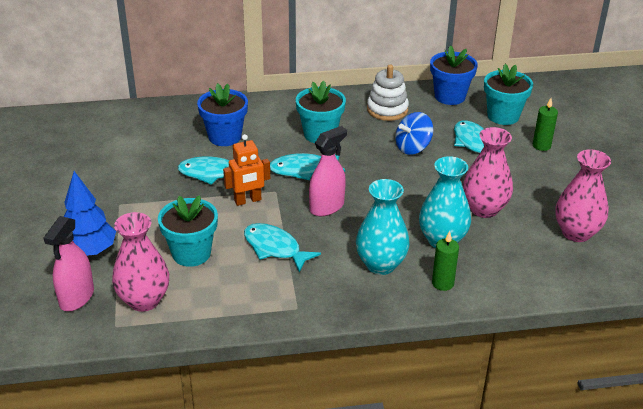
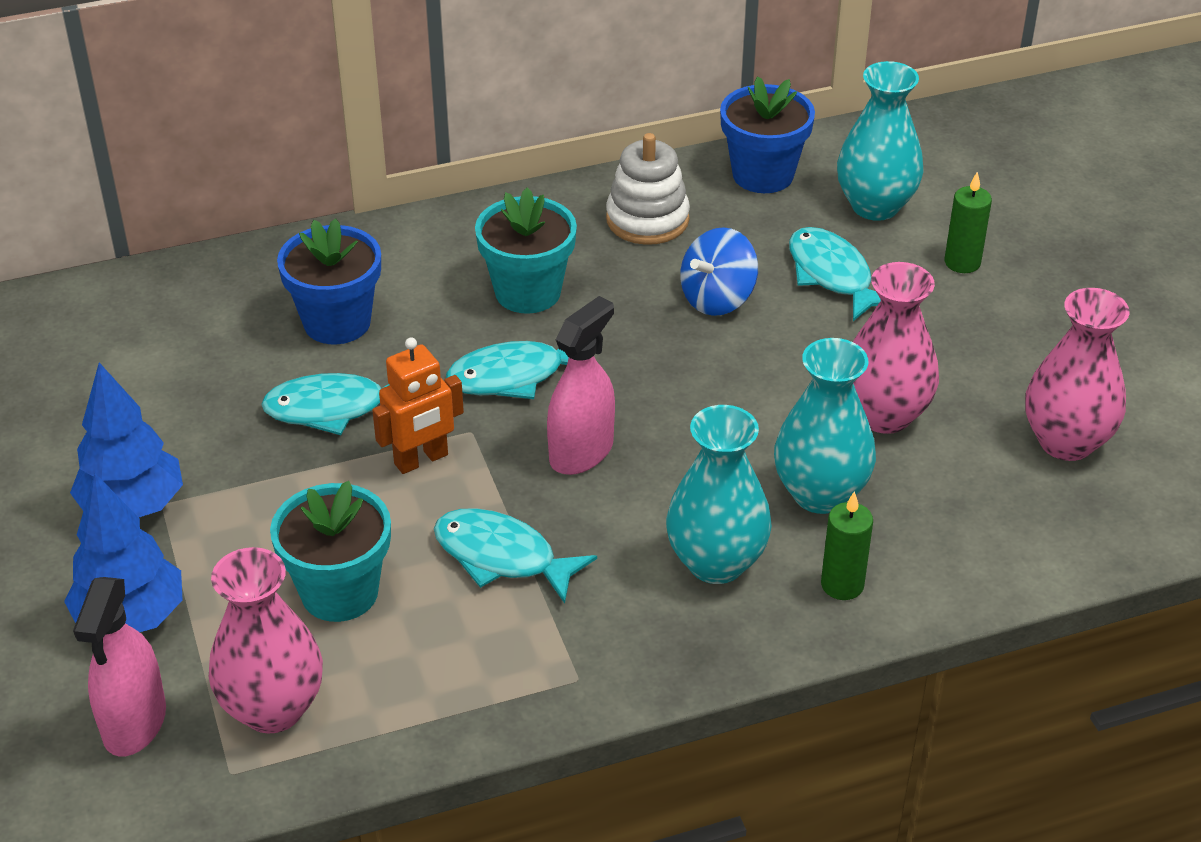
camera: 10 degrees left, 5 degrees up
turquoise flower pot [484,64,533,125] -> turquoise vase [837,61,924,221]
none -> blue tree [70,362,183,517]

